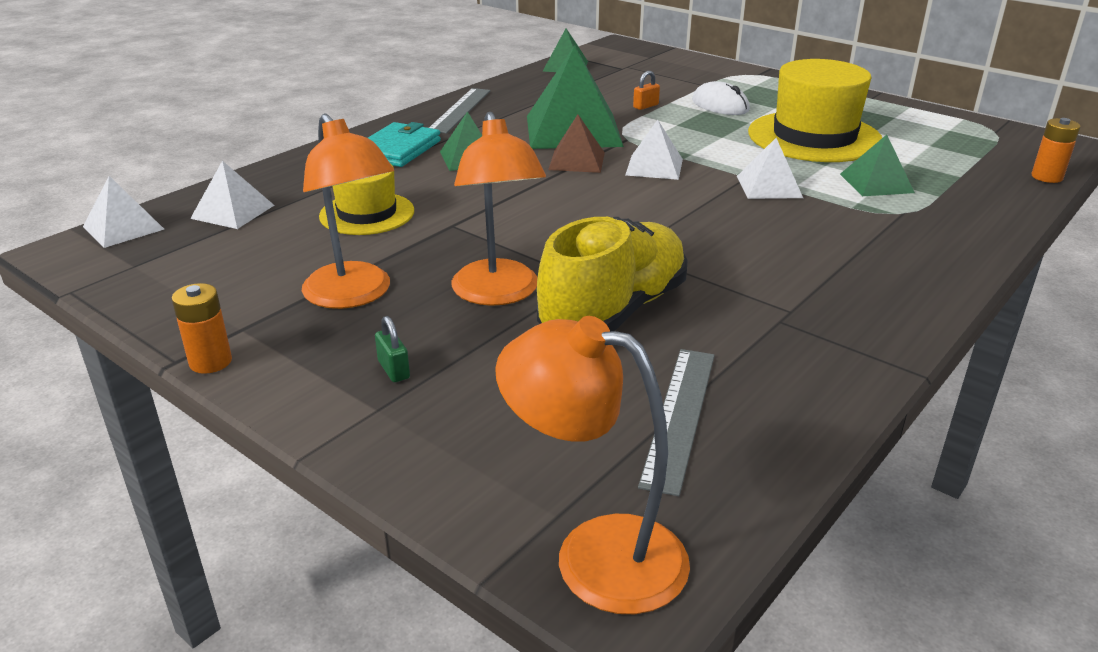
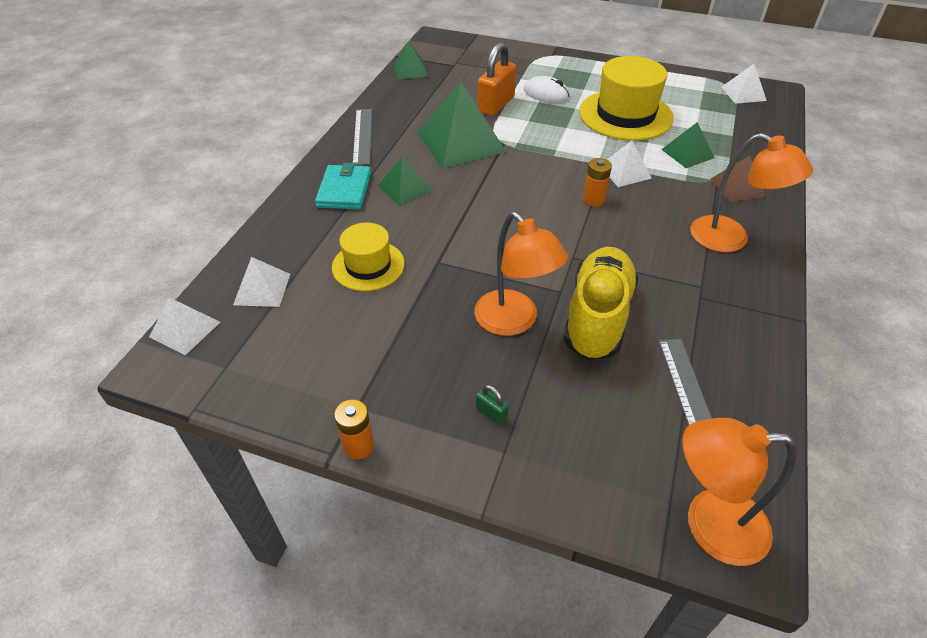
camera: 20 degrees left, 15 degrees up
orange lamp [302,113,394,309] -> orange lamp moved to [690,133,813,252]
brown pyramid [548,114,605,173] -> brown pyramid moved to [711,156,766,202]
white pyramid [626,120,683,180] -> white pyramid moved to [721,64,767,104]
orange padlock [633,71,660,110] -> orange padlock [477,42,516,116], size x2.29
orange battery [1031,118,1081,183] -> orange battery moved to [583,158,612,207]

